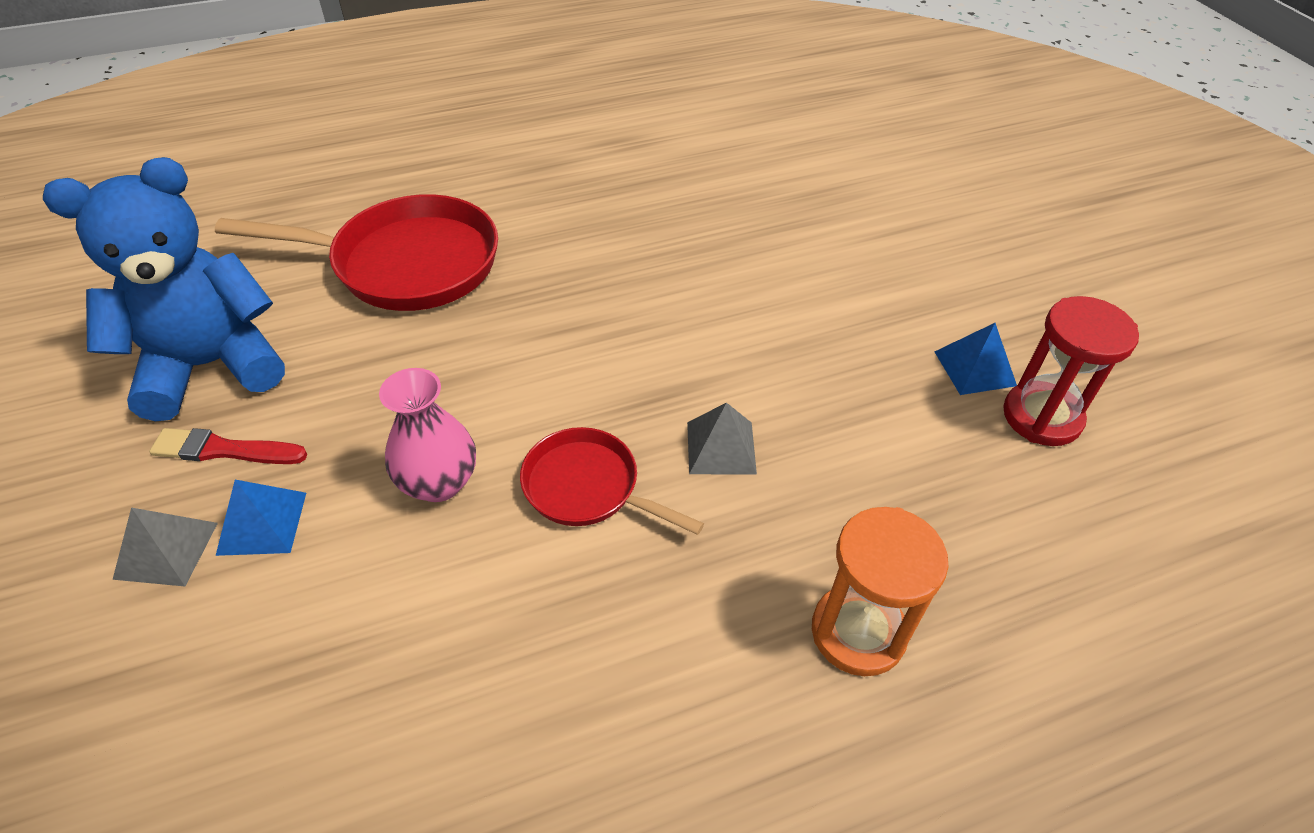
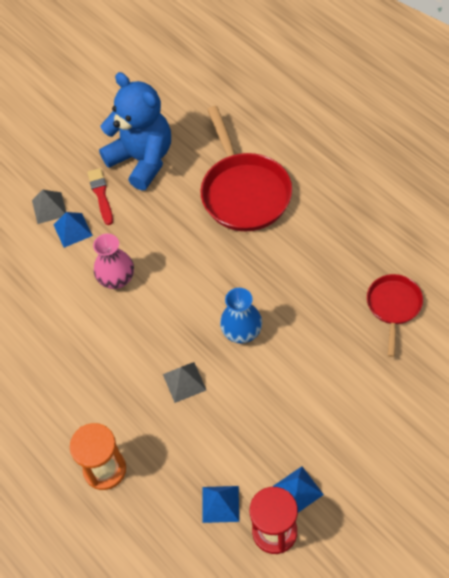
camera: 75 degrees right, 10 degrees up
red pan [520,427,704,535] -> red pan moved to [367,274,423,357]
none -> blue pyramid [202,486,239,523]
none -> blue vase [220,288,262,344]

